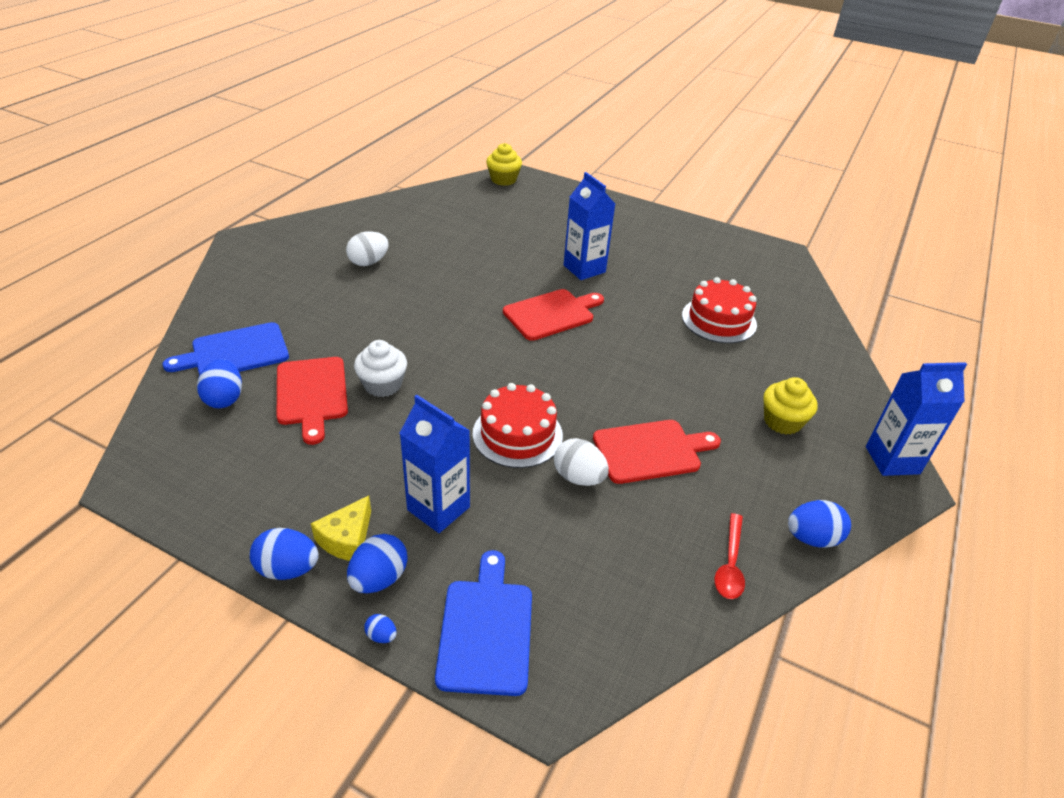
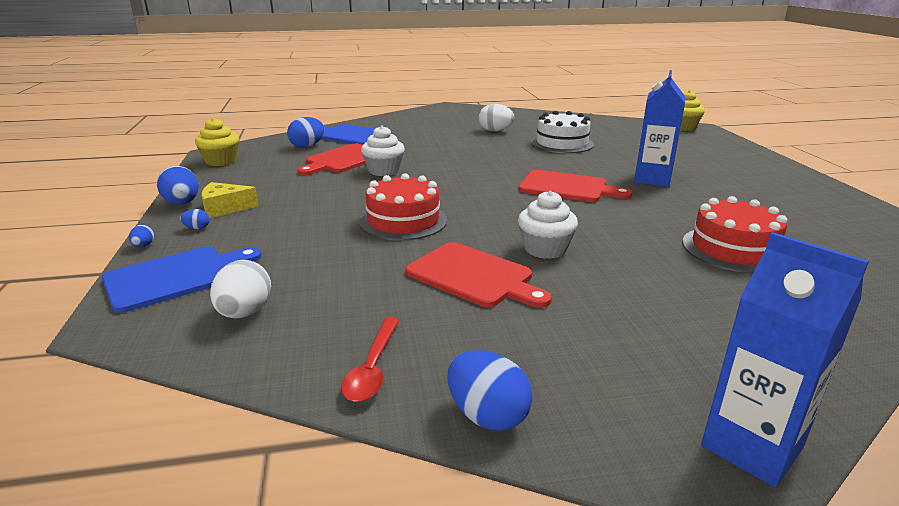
camera: 55 degrees right, 15 degrees down
blue egg [347,534,408,593] -> blue egg [180,209,209,229], size x0.49
blue carton [400,395,470,533] -> none
white egg [554,438,609,486] -> white egg moved to [210,260,271,318]
red spoon [715,513,745,599] -> red spoon turned 60 degrees counterclockwise [341,317,399,402]
yellow cupcake [763,377,818,434] -> yellow cupcake moved to [195,118,239,166]
none -> white cupcake [518,191,578,259]
none -> white cake [531,111,594,153]

